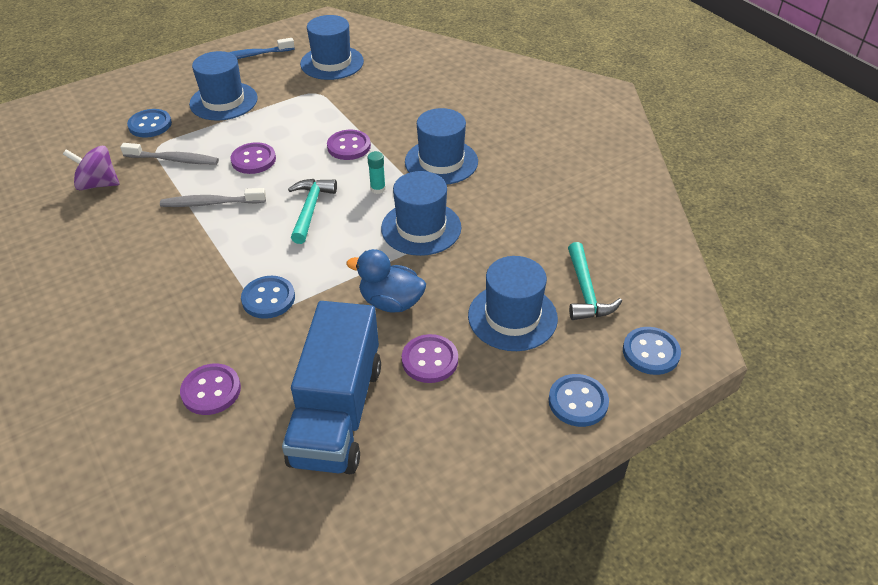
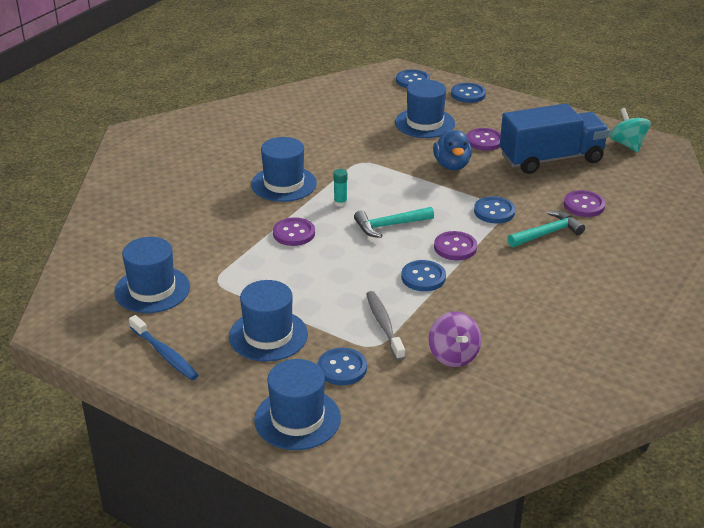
camera: 115 degrees left, 10 degrees down
grey toothbrush [160,188,266,207] -> blue button [401,260,446,291]
purple button [230,142,276,174] -> purple button moved to [434,231,477,260]
blue hat [381,171,462,256] -> blue hat moved to [254,359,341,450]
turquoise hammer [568,242,622,320] -> turquoise hammer moved to [507,211,585,247]
none -> turquoise spinning top [609,108,651,152]

